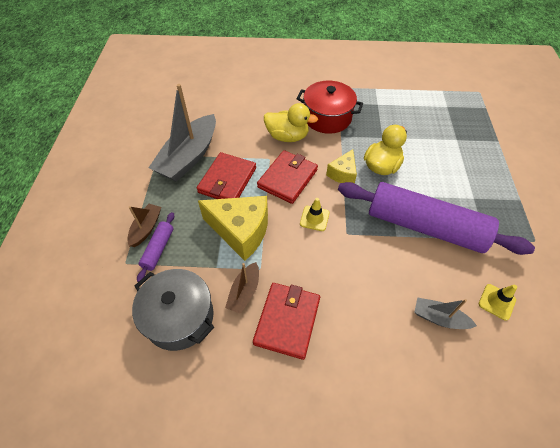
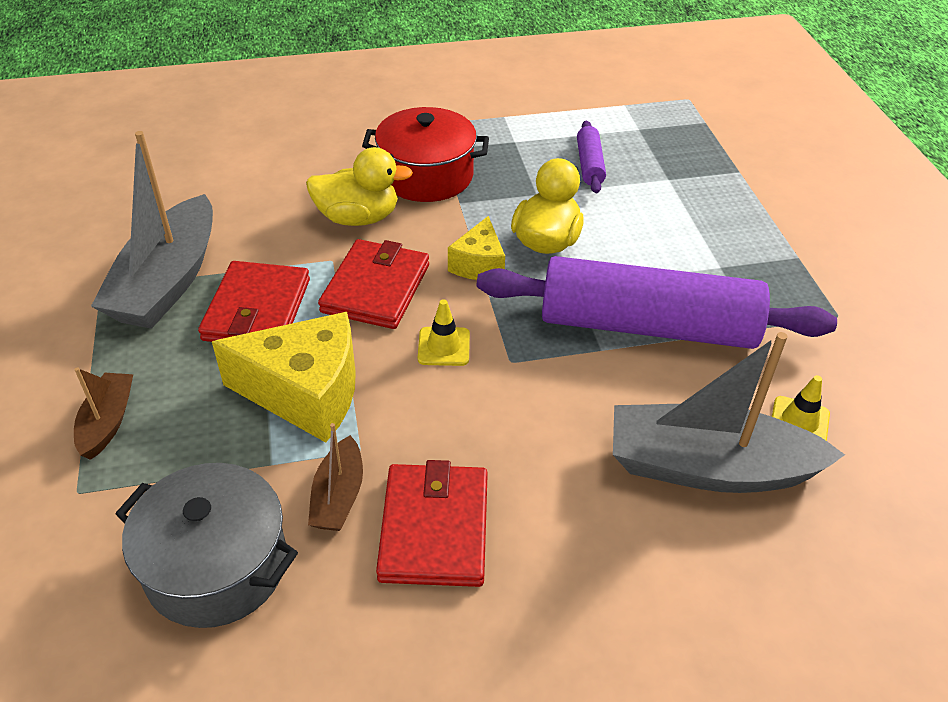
camera: 15 degrees left, 10 degrees down
purple rolling pin [137,212,174,282] -> purple rolling pin moved to [577,121,606,193]
grey boat [414,297,477,329] -> grey boat [613,332,845,493], size x2.03

